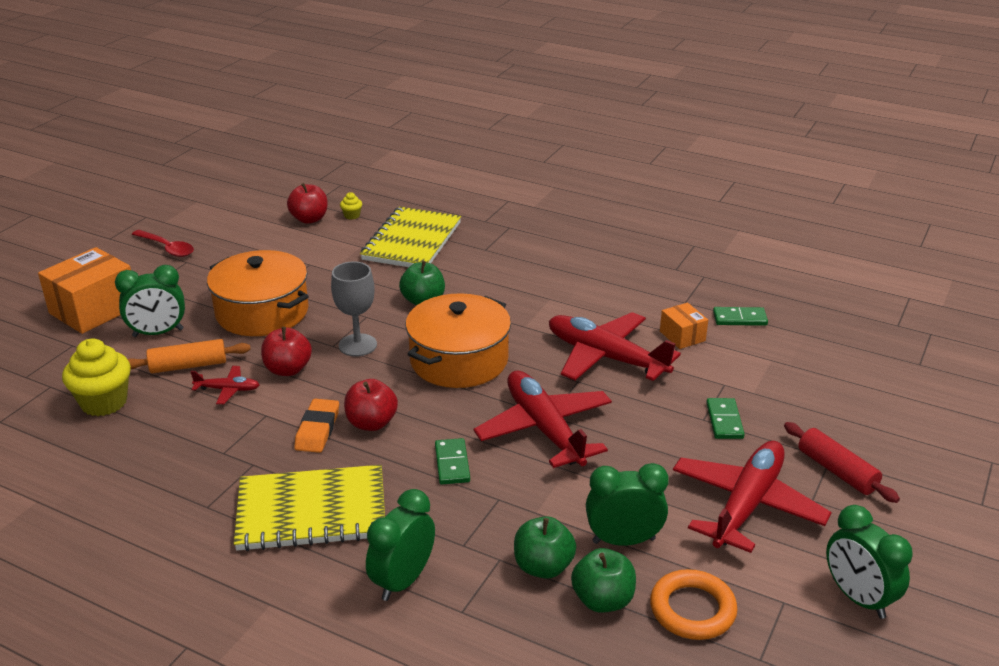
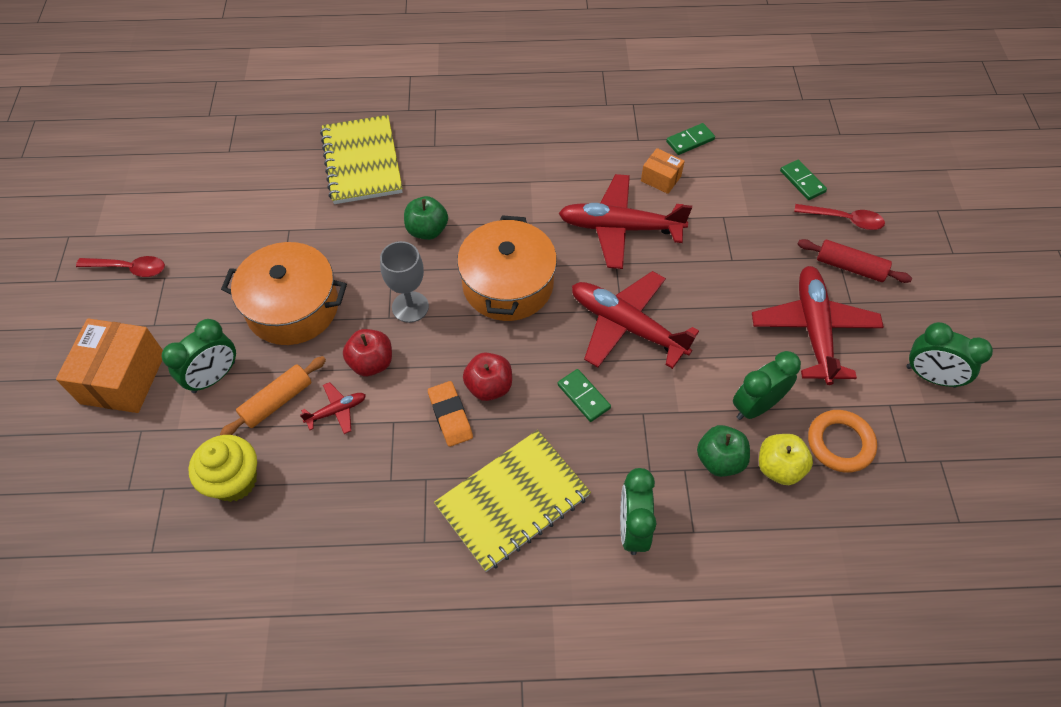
camera: 30 degrees left, 25 degrees up
red apple [287,183,328,224] -> none
yellow cupcake [340,192,362,220] -> none
green apple [571,548,636,613] -> yellow apple [759,434,813,485]
green domino [706,398,745,439] -> green domino moved to [780,160,827,200]
none -> red spoon [794,204,885,230]

